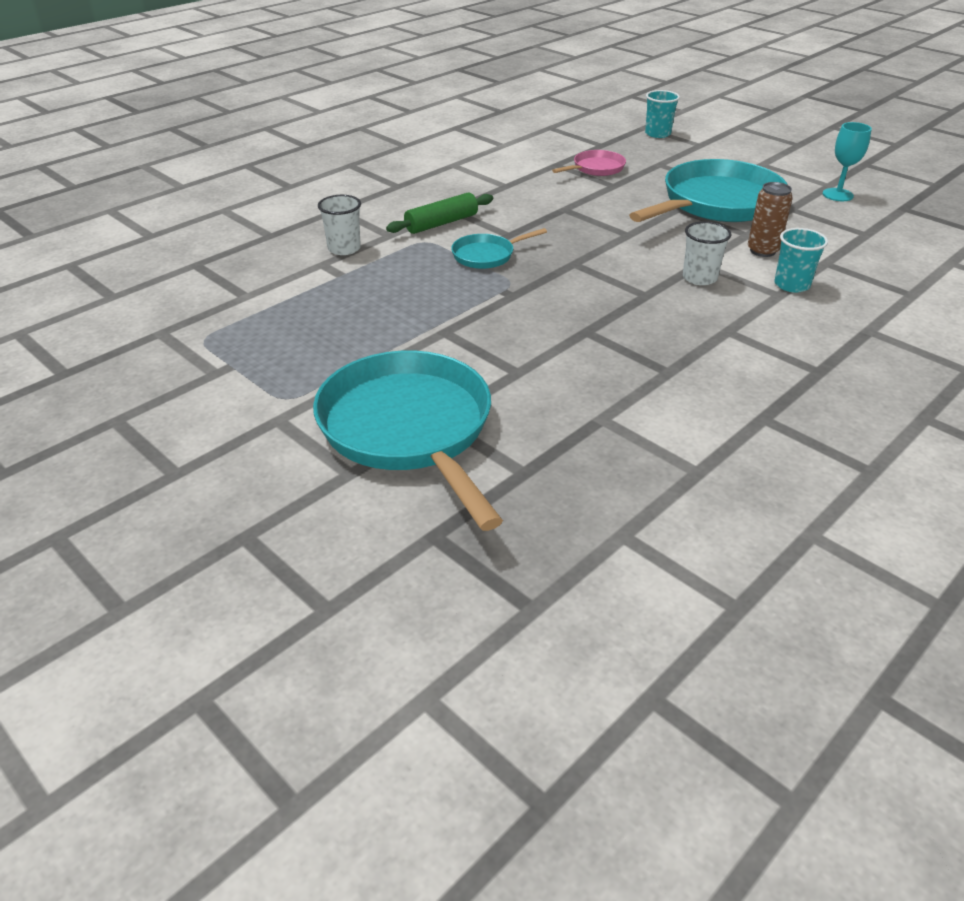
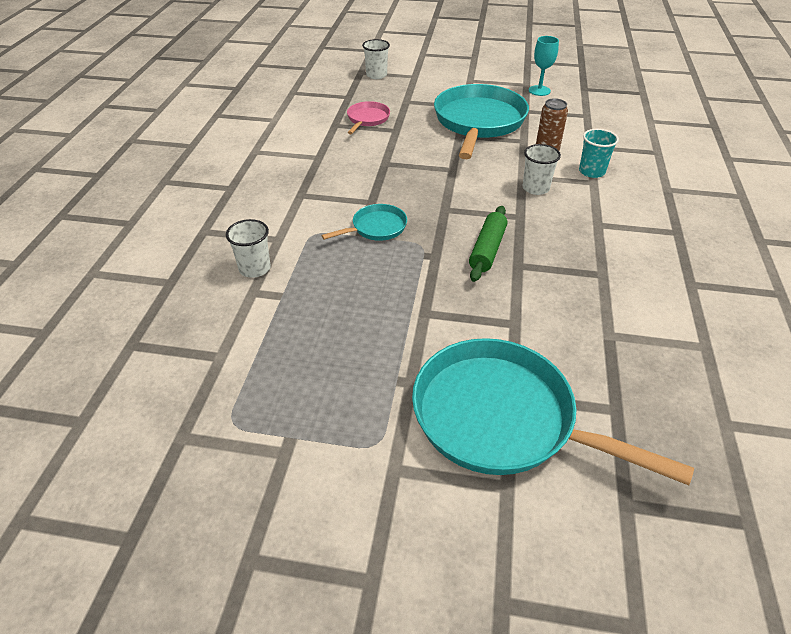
camera: 35 degrees left, 5 degrees up
green rolling pin [386,193,493,234] -> green rolling pin moved to [469,206,507,282]
turquoise pan [451,228,547,269] -> turquoise pan turned 150 degrees counterclockwise [321,204,407,241]
turquoise cup [645,90,680,138] -> white cup [362,39,390,79]

